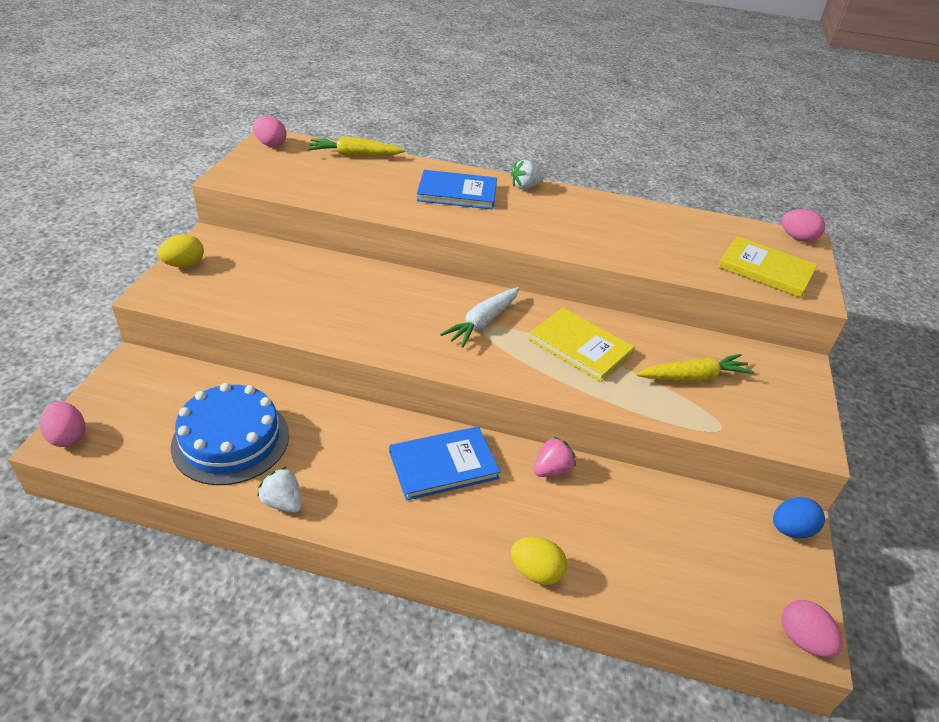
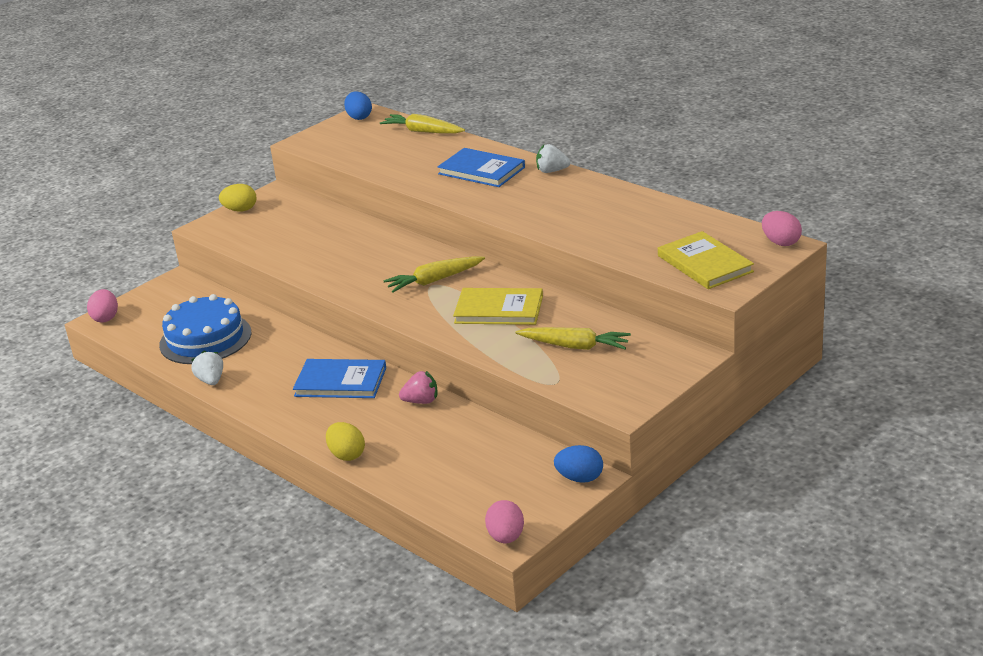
camera: 35 degrees right, 10 degrees down
pink egg [253,116,287,147] -> blue egg [344,91,372,120]
white carrot [440,287,520,347] -> yellow carrot [383,256,485,292]
yellow book [529,308,634,382] -> yellow book turned 60 degrees counterclockwise [453,288,543,325]

